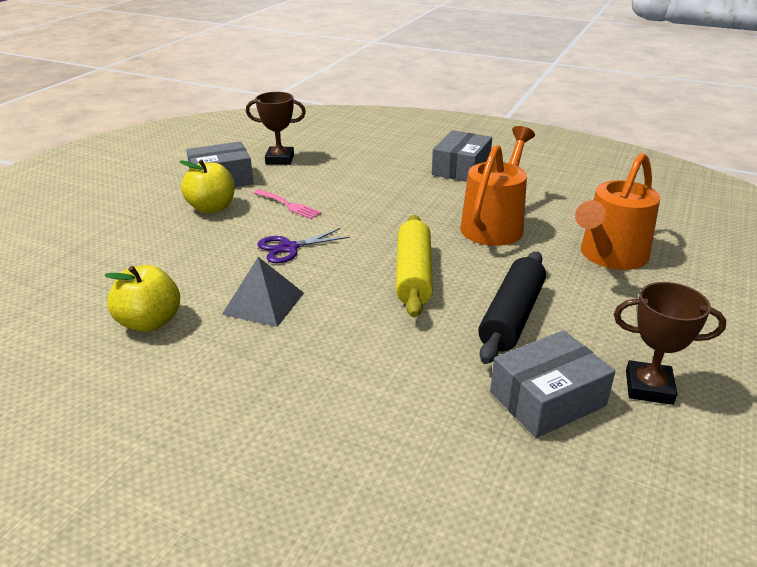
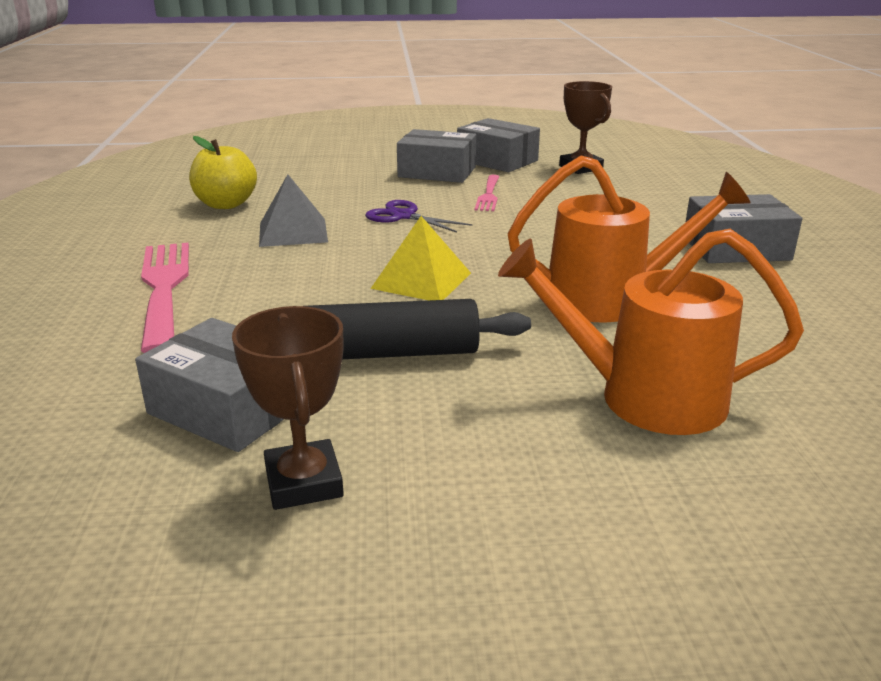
camera: 60 degrees right, 5 degrees down
yellow apple [180,160,235,214] -> grey box [397,129,476,183]
yellow rolling pin [396,215,433,318] -> yellow pyramid [370,216,471,300]
none -> pink fork [141,243,189,353]

